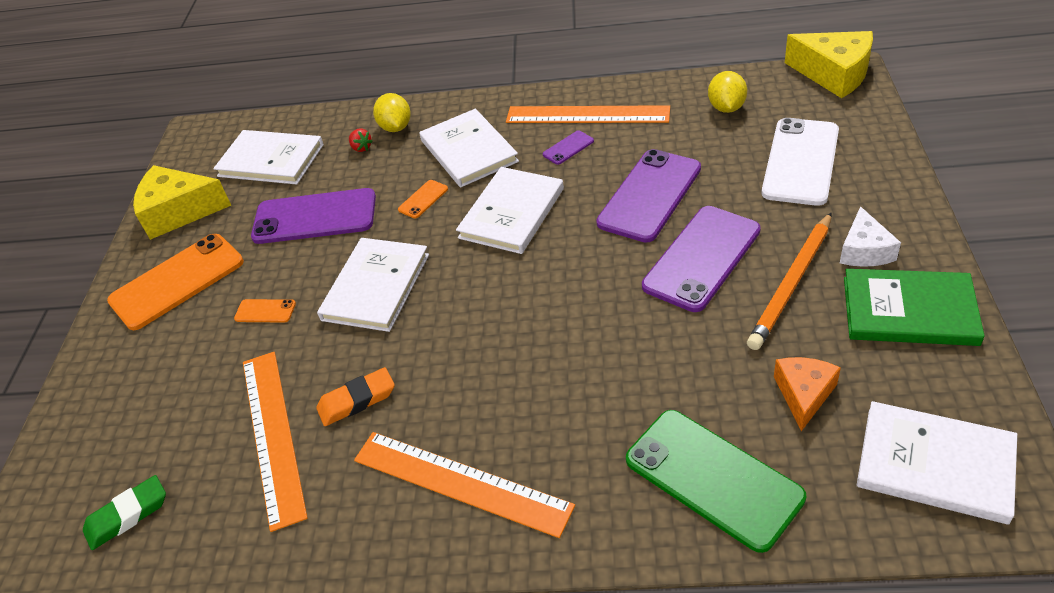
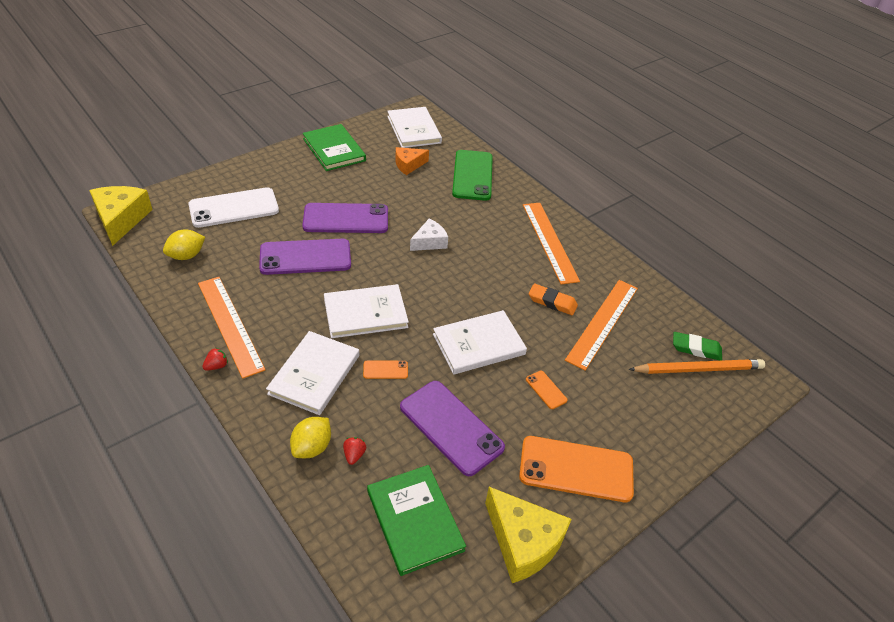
camera: 140 degrees left, 0 degrees up
white book [213,130,324,185] -> green book [367,465,466,576]
purple phone [543,130,594,165] -> none
orange pencil [747,213,831,350] -> orange pencil moved to [628,359,765,374]
white cheese [840,206,901,267] -> white cheese moved to [410,219,448,251]
none -> red strawberry [202,348,228,371]

